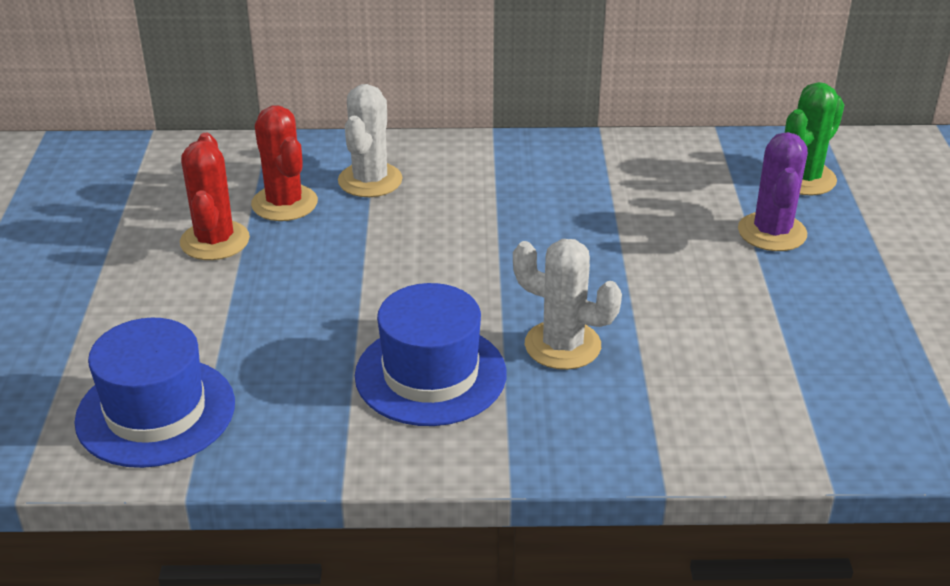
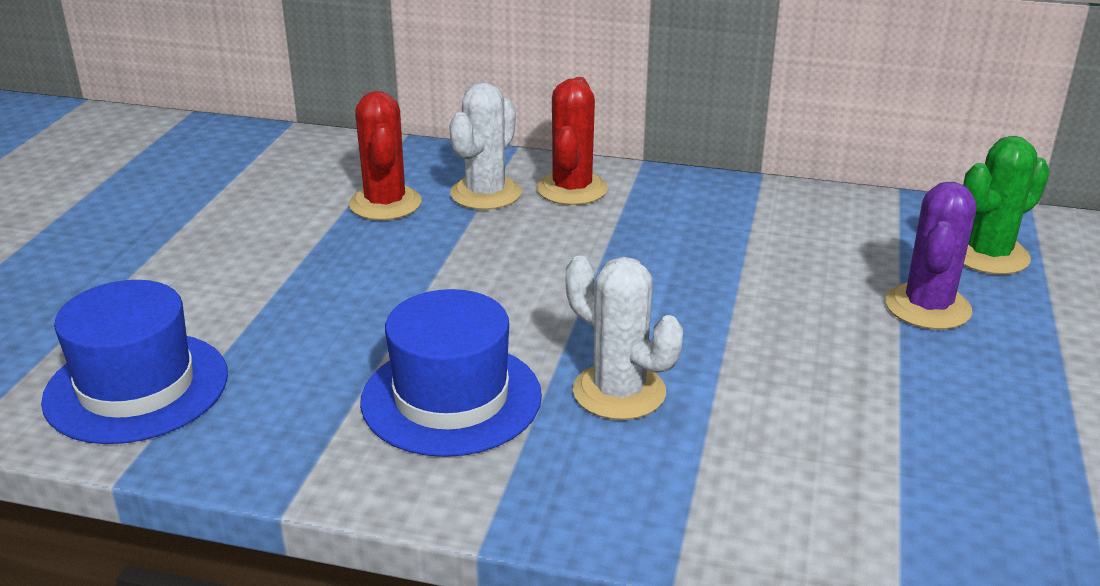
camera: 15 degrees right, 5 degrees down
red cactus [180,133,250,260] -> red cactus moved to [537,77,607,205]

